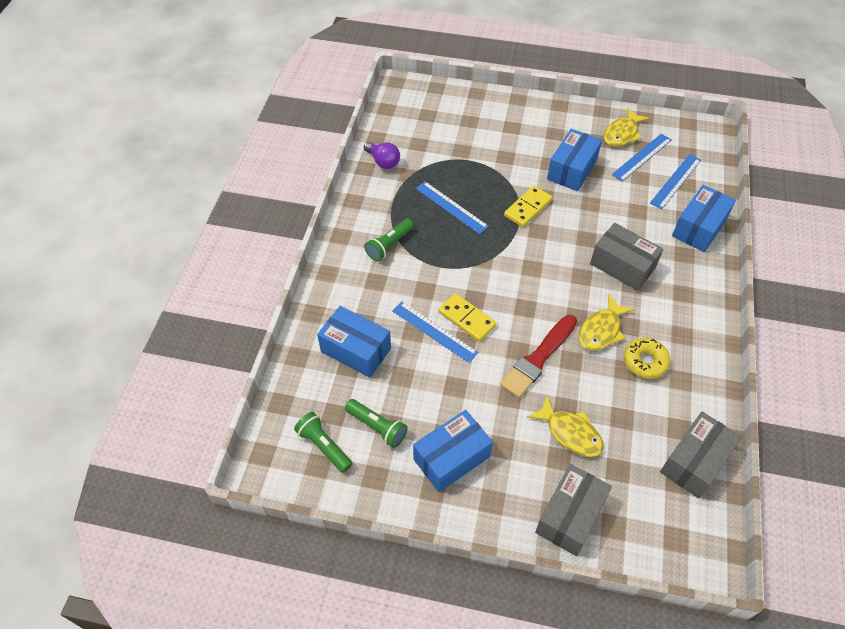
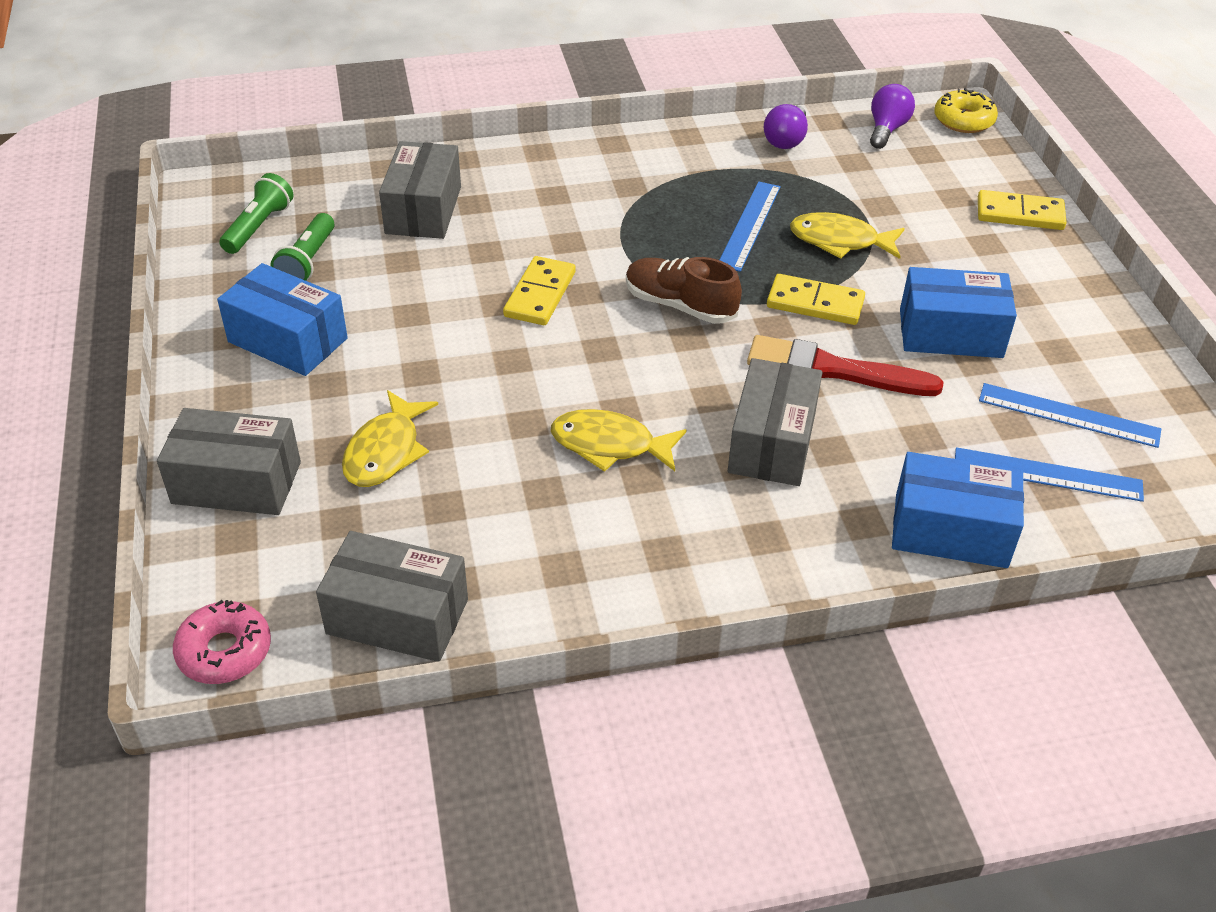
camera: 65 degrees right, 10 degrees down
blue box [317,306,391,378] -> grey box [379,141,461,239]
green flashlight [364,219,414,261] -> none
blue ruler [392,302,478,363] -> none
red brush [500,315,577,398] -> red brush moved to [747,335,944,396]
yellow fish [604,108,649,147] -> yellow fish moved to [790,212,905,259]
yellow donut [624,338,671,379] -> yellow donut moved to [934,88,998,133]
none -> pink donut [173,600,271,684]
none -> brown shoe [626,257,742,324]
none -> purple light bulb [870,84,915,149]
none -> yellow domino [978,190,1067,230]

